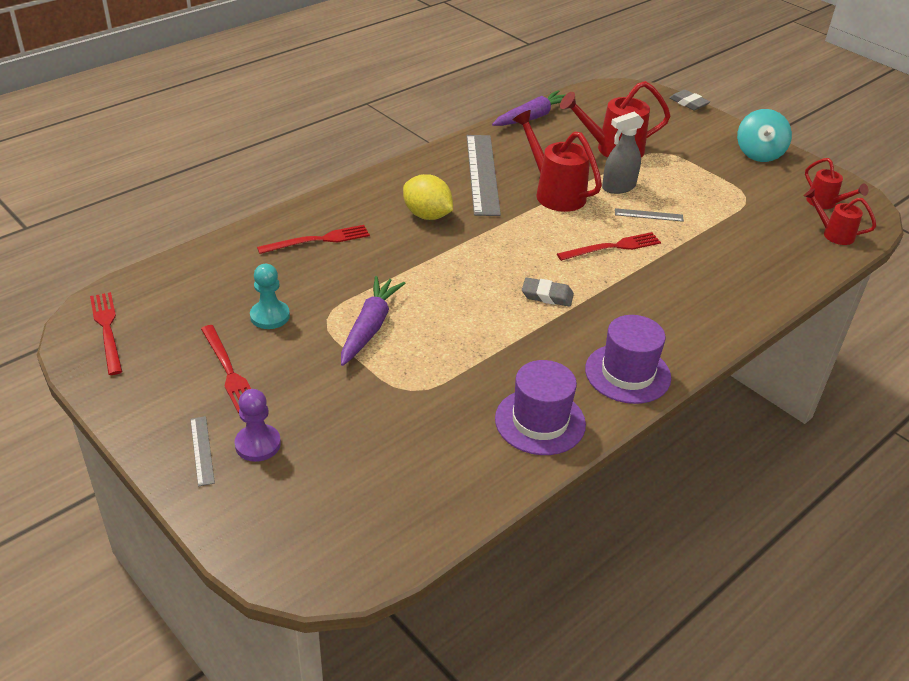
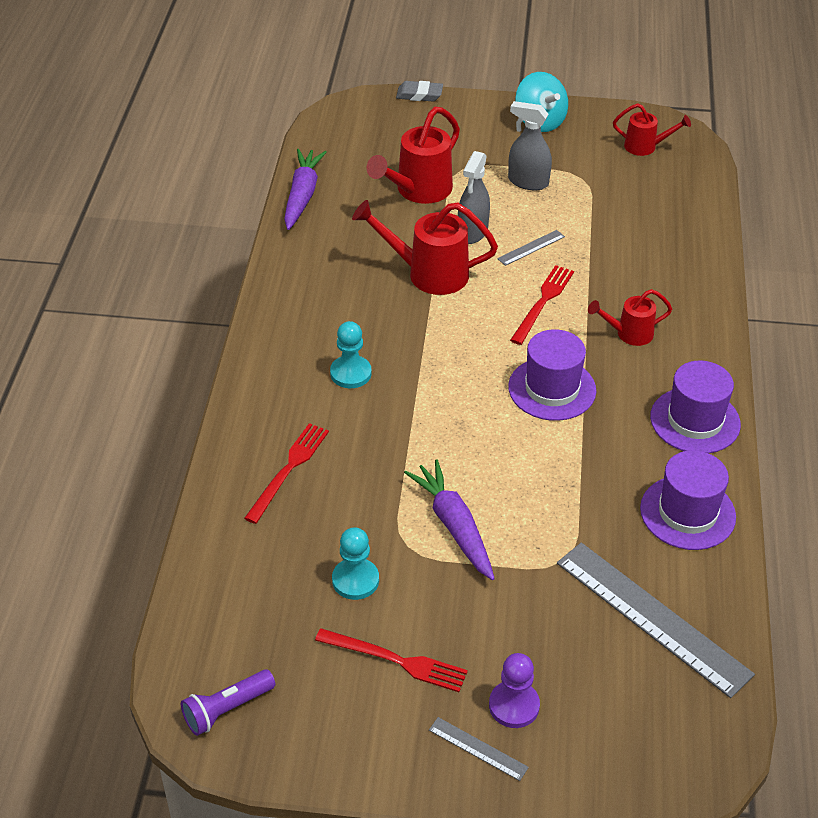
camera: 40 degrees left, 5 degrees up
red fork [90,292,122,375] -> purple flashlight [181,669,275,736]
yellow lemon [403,174,453,220] -> turquoise pawn [330,321,372,388]
grey ruler [467,135,501,216] -> grey ruler moved to [557,543,755,698]
grey eraser [522,277,574,307] -> purple hat [508,329,596,421]
red watering can [804,188,876,245] -> red watering can moved to [588,289,672,346]
none -> grey spray bottle [508,101,552,190]

